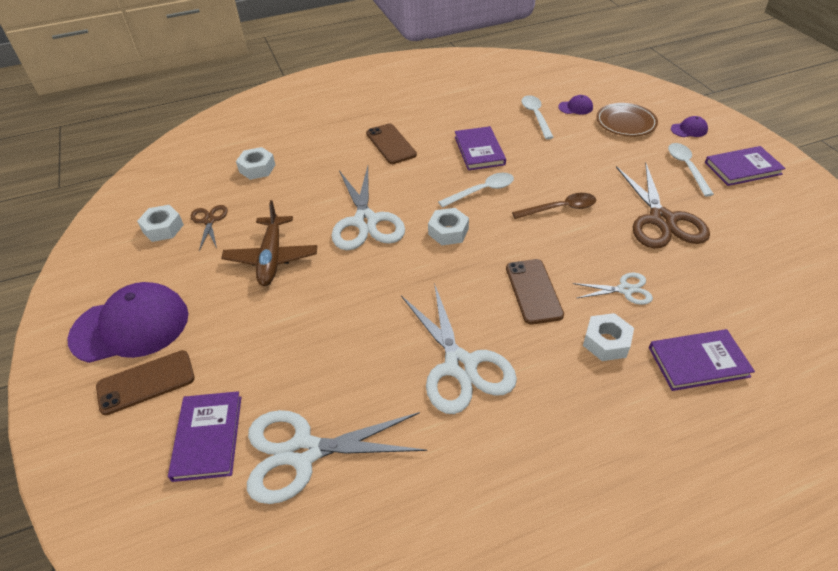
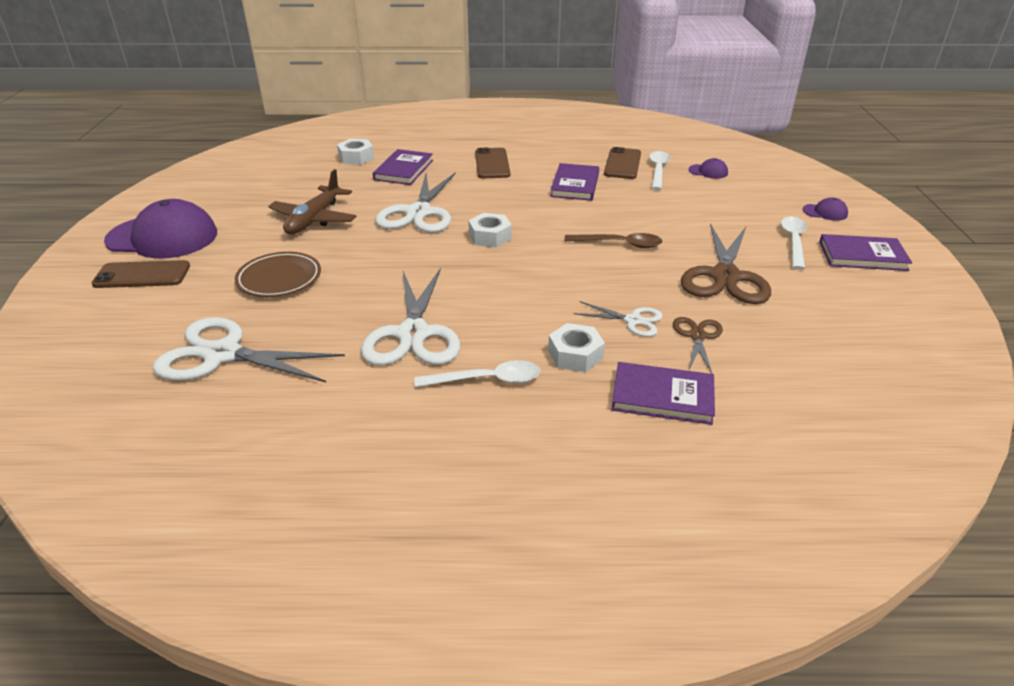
camera: 20 degrees right, 10 degrees down
white nut [137,205,184,242] -> none
purple book [168,391,241,482] -> purple book moved to [373,149,433,185]
brown scissors [191,205,228,251] -> brown scissors moved to [673,317,723,374]
white spoon [438,173,514,208] -> white spoon moved to [415,360,540,387]
brown phone [506,259,564,325] -> brown phone moved to [604,147,641,179]
brown plate [596,103,658,136] -> brown plate moved to [235,252,321,297]

